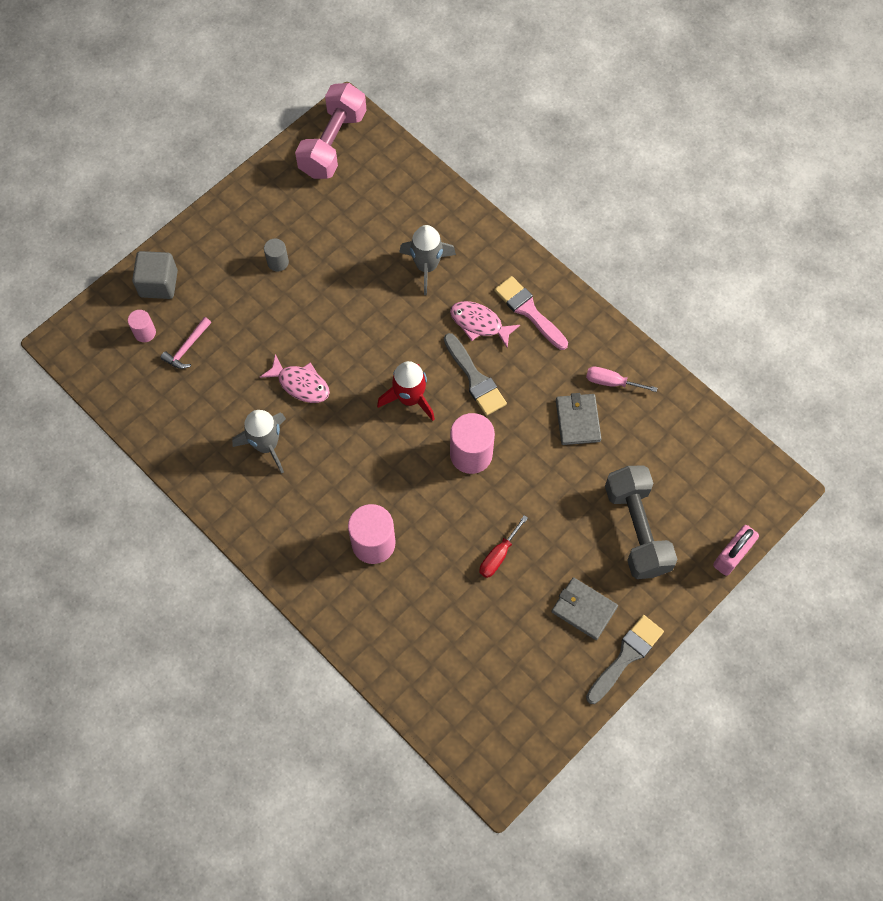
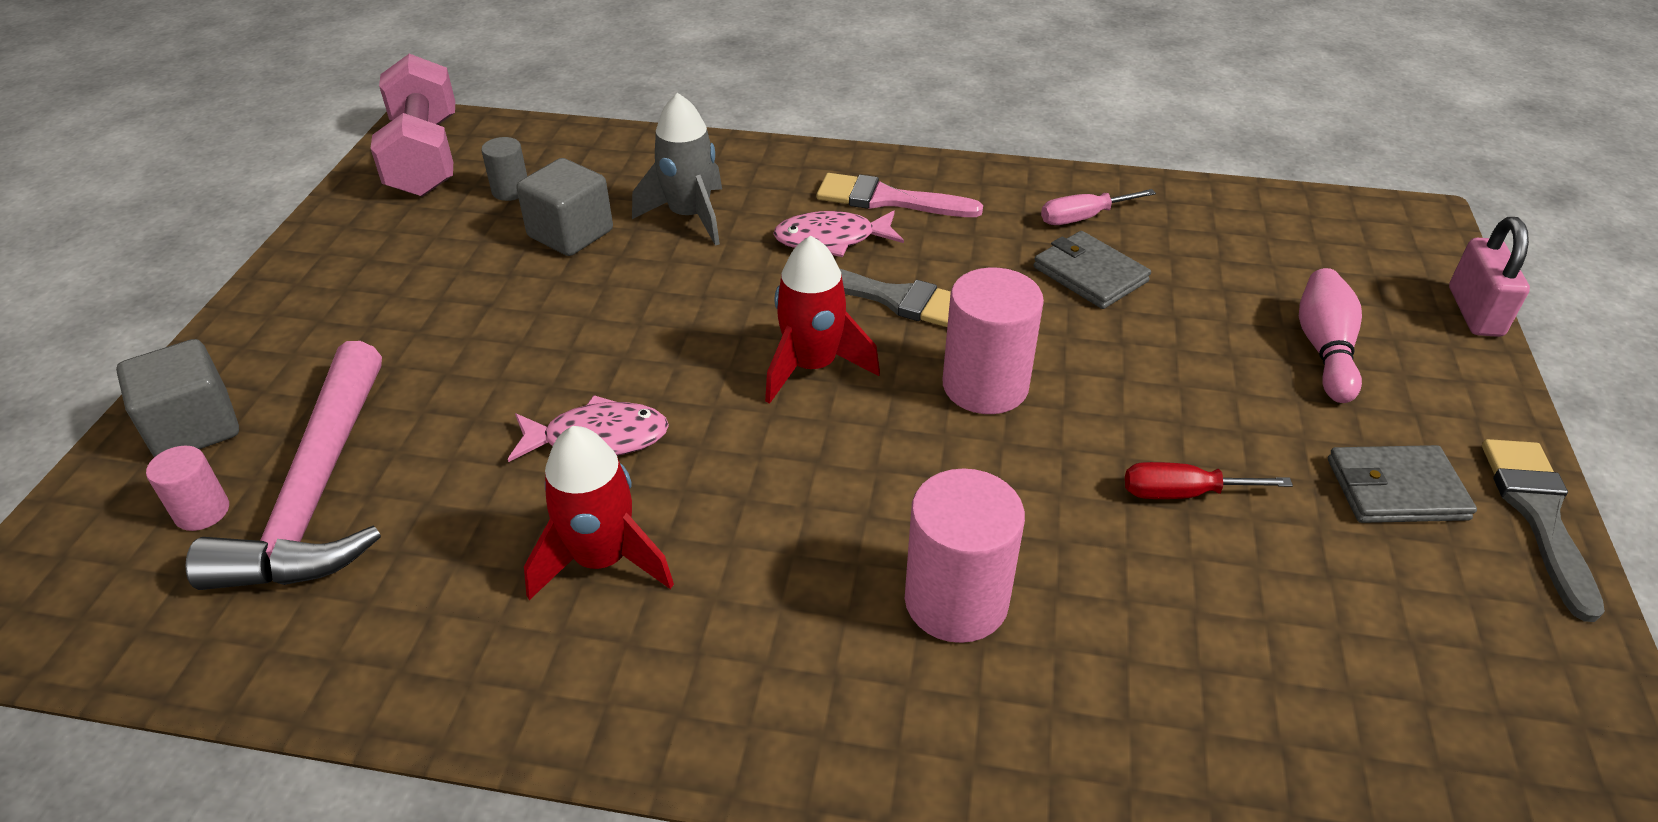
camera: 35 degrees left, 25 degrees down
pink hammer [160,317,211,369] -> pink hammer [185,341,382,590], size x2.24
grey rocket [232,410,286,474] -> red rocket [524,426,674,600]
grey cylinder [264,239,289,272] -> grey cylinder moved to [481,137,527,201]
red screwdriver [480,515,528,578] -> red screwdriver turned 90 degrees clockwise [1125,462,1293,499]
grey dumbbell [605,466,677,579] -> pink bowling pin [1299,268,1362,403]
none -> grey cube [516,158,613,256]

